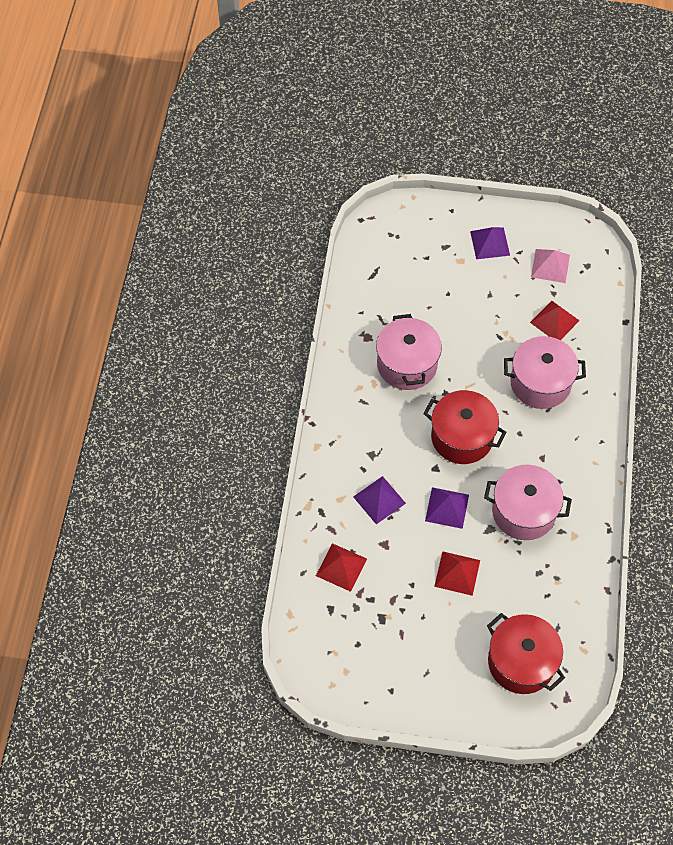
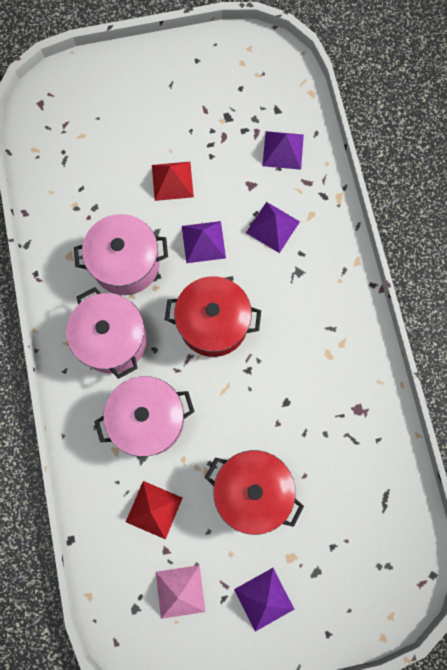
camera: 160 degrees right, 15 degrees up
red pyramid [316,543,367,592] -> purple pyramid [262,131,304,170]
pink pot [376,314,442,390] -> pink pot moved to [66,287,147,379]
red pot [487,613,565,694] -> red pot moved to [205,450,304,535]

